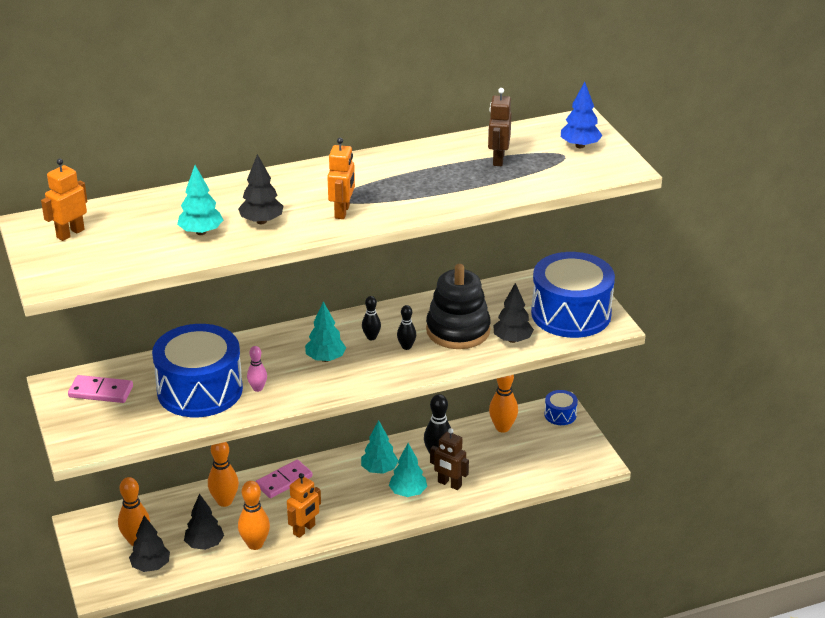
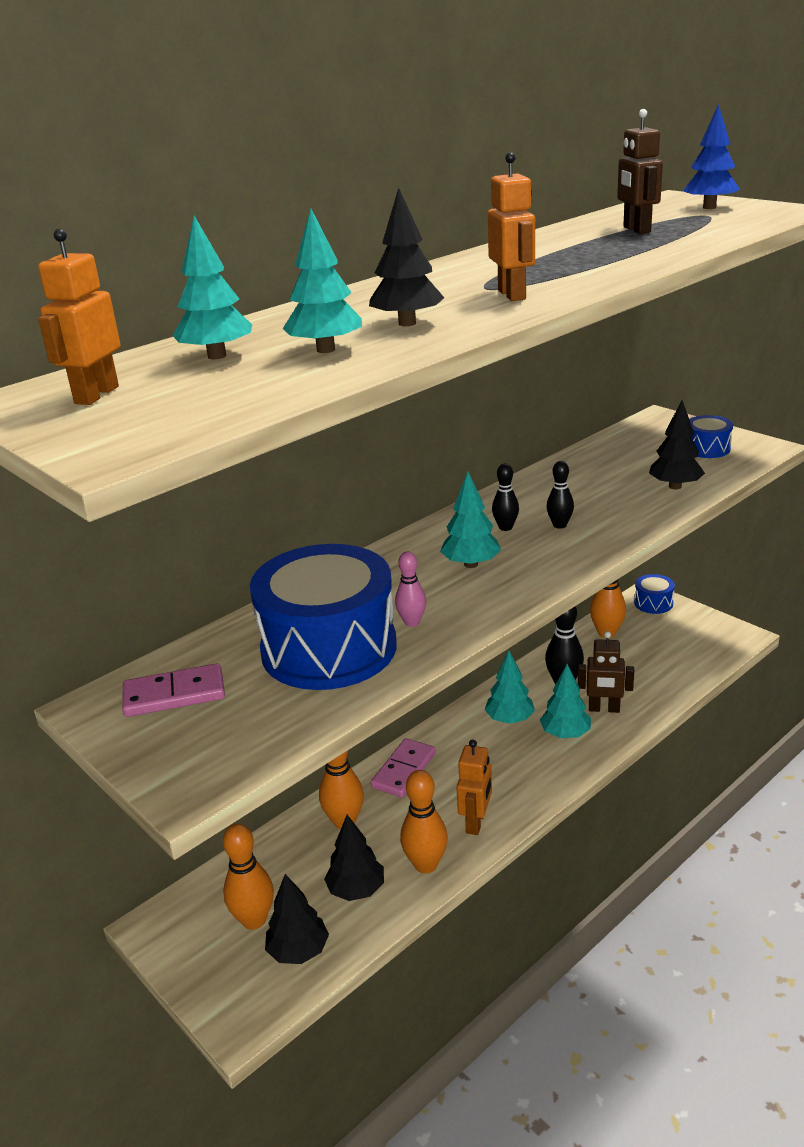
camera: 20 degrees left, 5 degrees down
black stacking toy [426,264,491,349] -> none
blue drum [531,252,615,338] -> blue drum [689,415,733,458], size x0.44
none -> turquoise tree [172,216,252,359]

